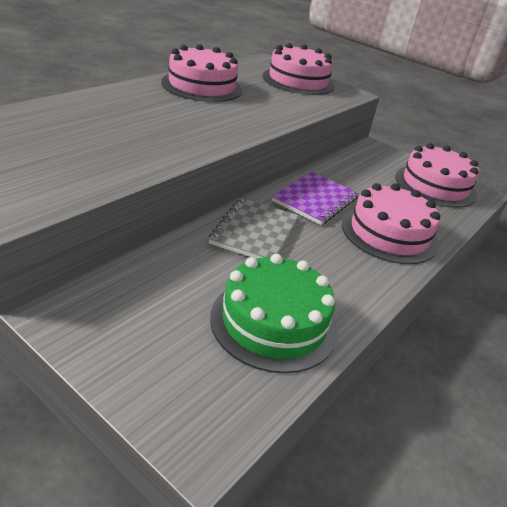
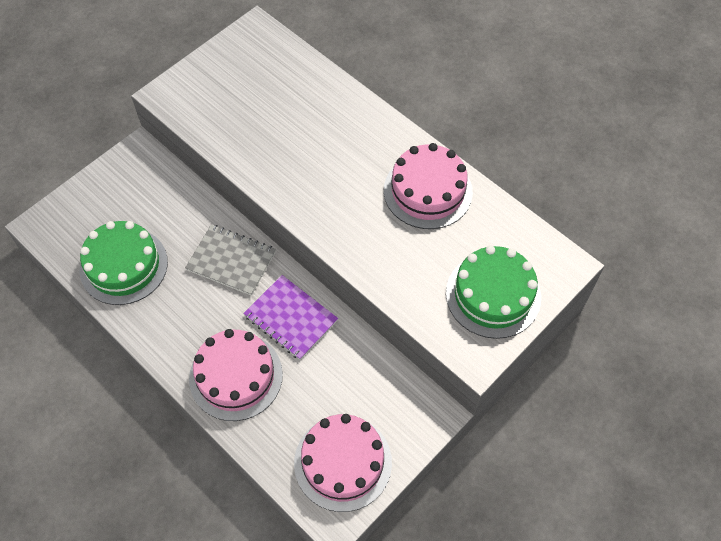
camera: 100 degrees right, 25 degrees up
pink cake [262,43,335,95] -> green cake [446,245,541,339]

